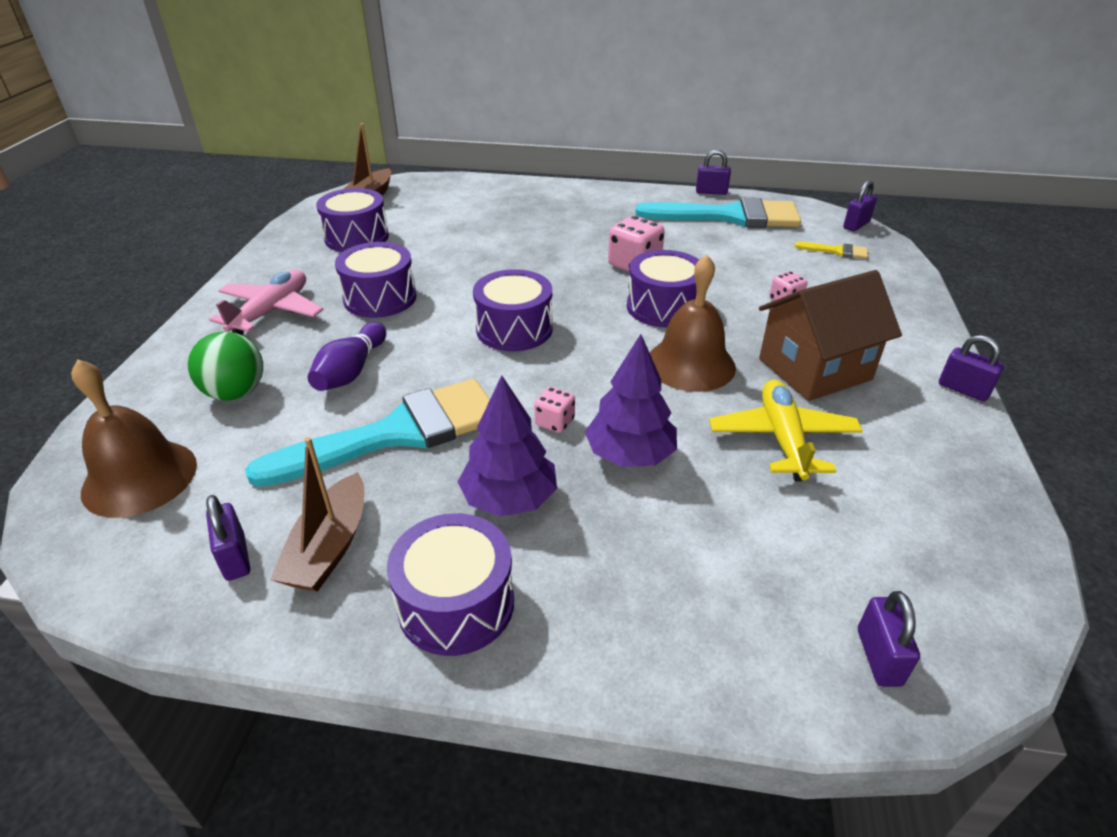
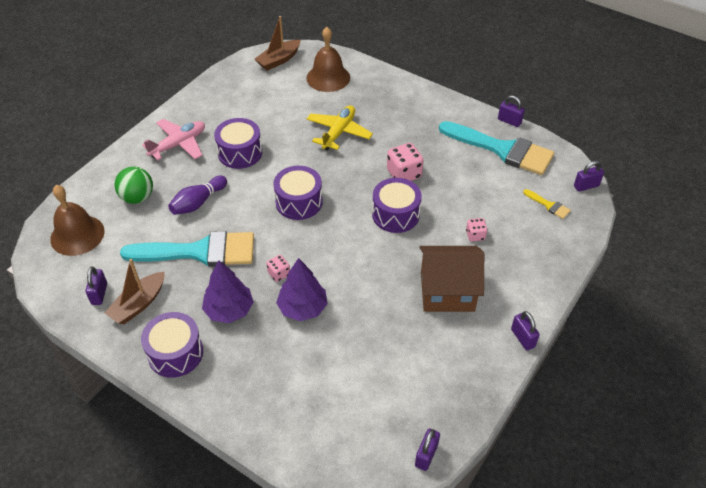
camera: 25 degrees right, 10 degrees up
purple drum [316,188,389,252] -> none
brown bell [650,255,736,392] -> brown bell moved to [306,27,350,92]
yellow plane [709,380,863,482] -> yellow plane moved to [307,105,373,151]
purple padlock [858,591,920,687] -> purple padlock moved to [415,428,440,471]

